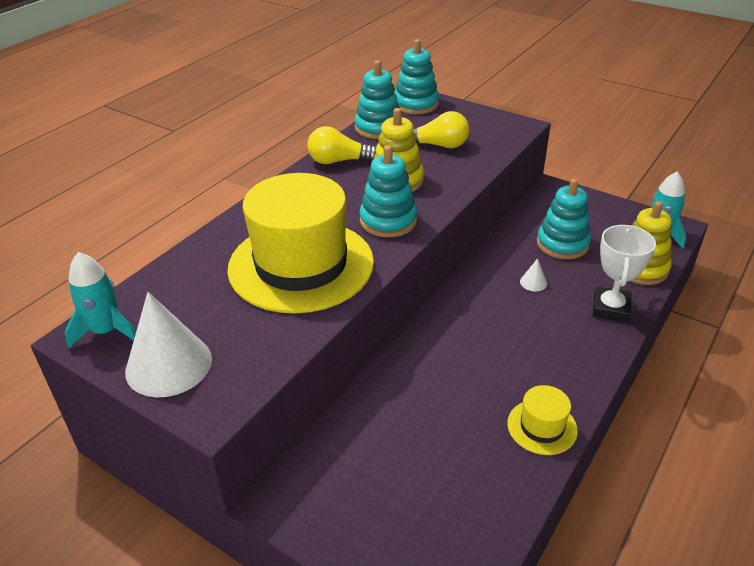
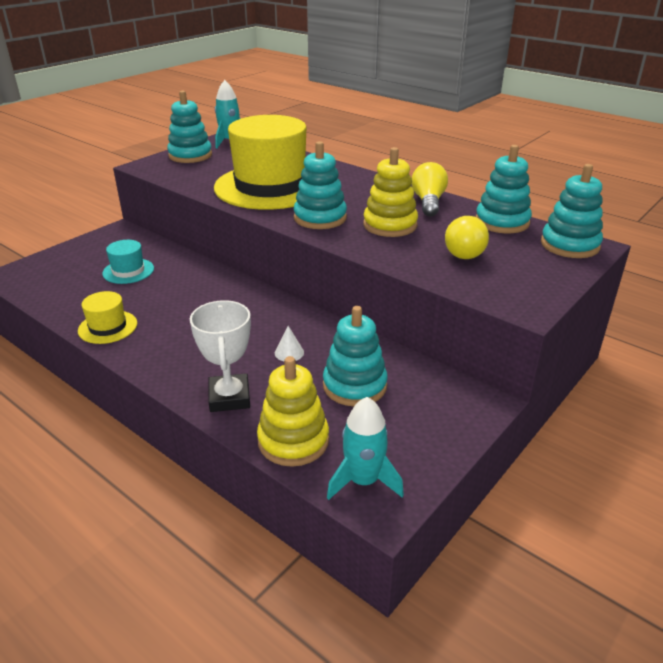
camera: 95 degrees right, 5 degrees down
white cone [125,292,212,397] -> turquoise stacking toy [167,90,212,163]
white trophy [593,225,656,322] -> white trophy turned 60 degrees clockwise [190,300,251,412]
none -> turquoise hat [102,240,154,284]

